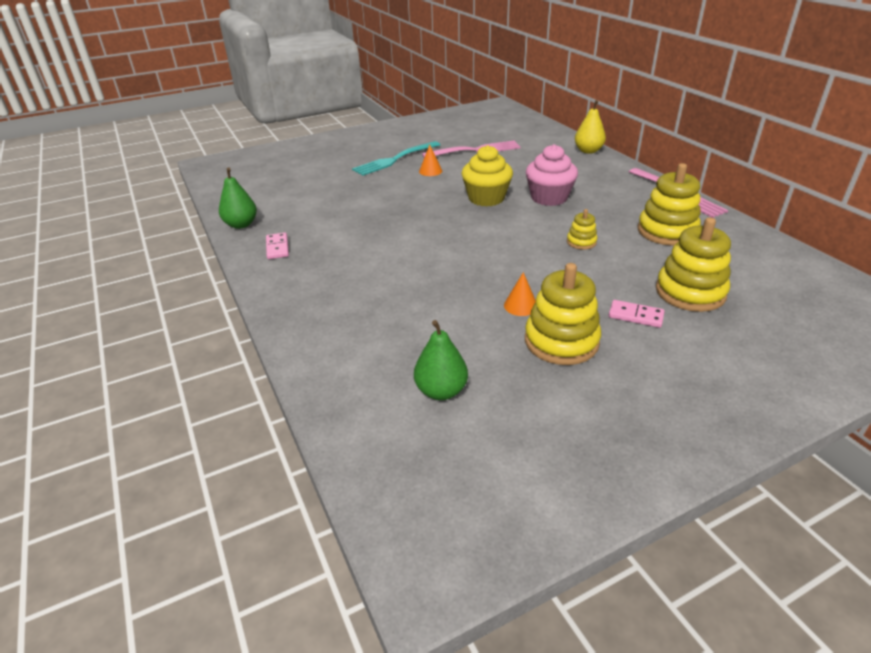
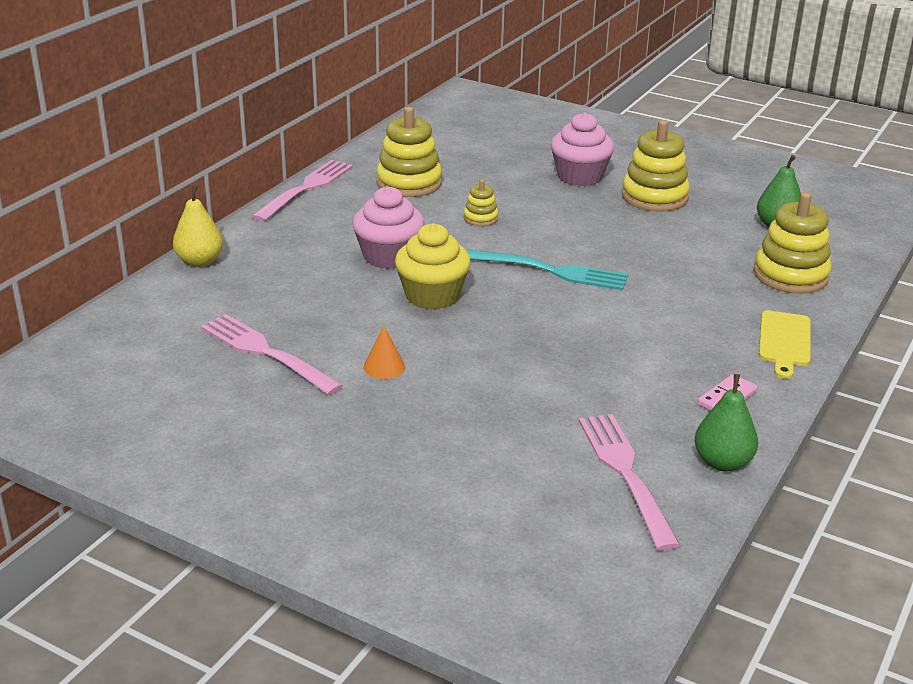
camera: 125 degrees left, 5 degrees down
turquoise fork [352,141,440,176] -> turquoise fork moved to [466,249,628,290]
orange cone [504,272,536,316] -> none
pink domino [608,300,665,328] -> pink cupcake [551,113,614,186]
yellow stacking toy [656,217,731,312] -> yellow stacking toy moved to [754,192,832,294]
none -> pink fork [579,414,680,551]
none -> yellow cutting board [759,311,811,379]

